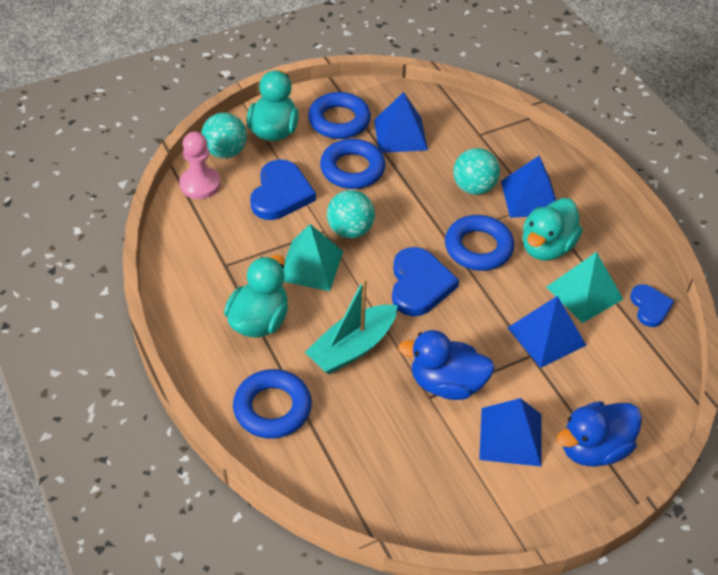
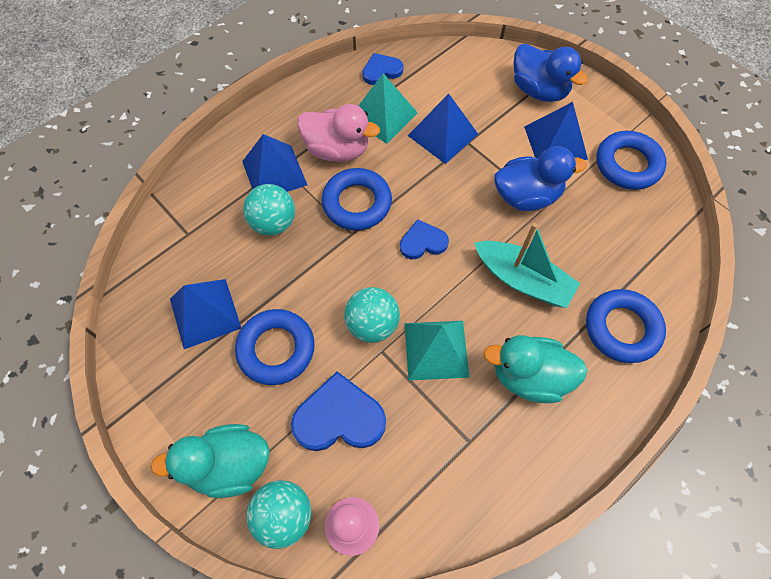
camera: 105 degrees left, 15 degrees up
blue ring [308,92,371,139] -> blue ring moved to [596,131,667,190]
blue heart [392,247,459,316] -> blue heart [400,219,449,259], size x0.61
blue duck [398,330,495,400] -> blue duck turned 90 degrees counterclockwise [494,146,587,211]
turquoise duck [523,198,583,261] -> pink duck [297,104,380,162]

